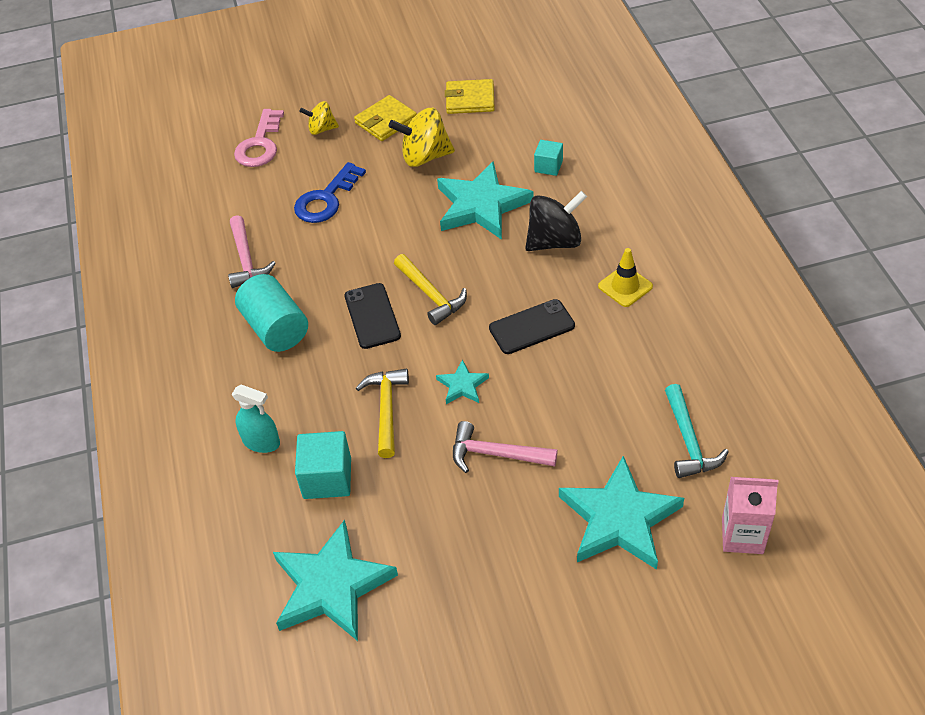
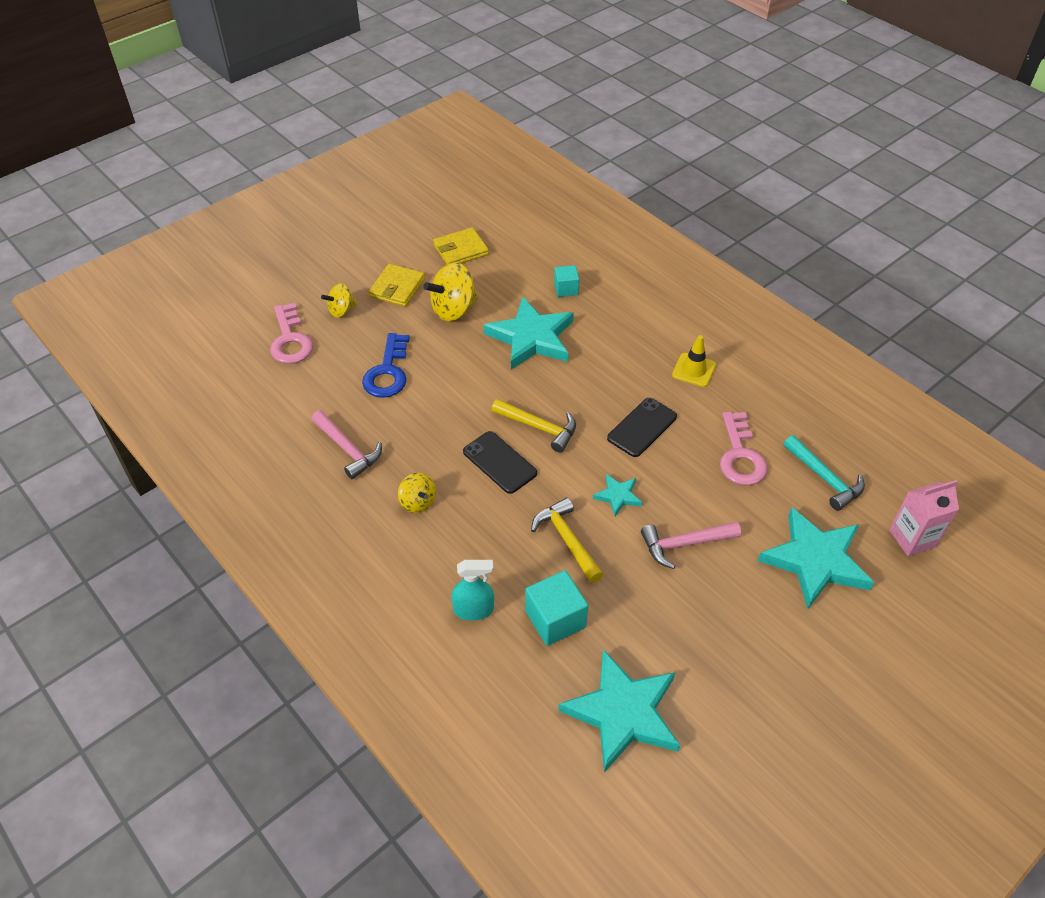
camera: 30 degrees left, 0 degrees up
turquoise cylinder [235,274,308,352] -> yellow spinning top [398,473,436,513]
black spinning top [525,191,587,251] -> none
none -> pink key [720,412,768,486]

